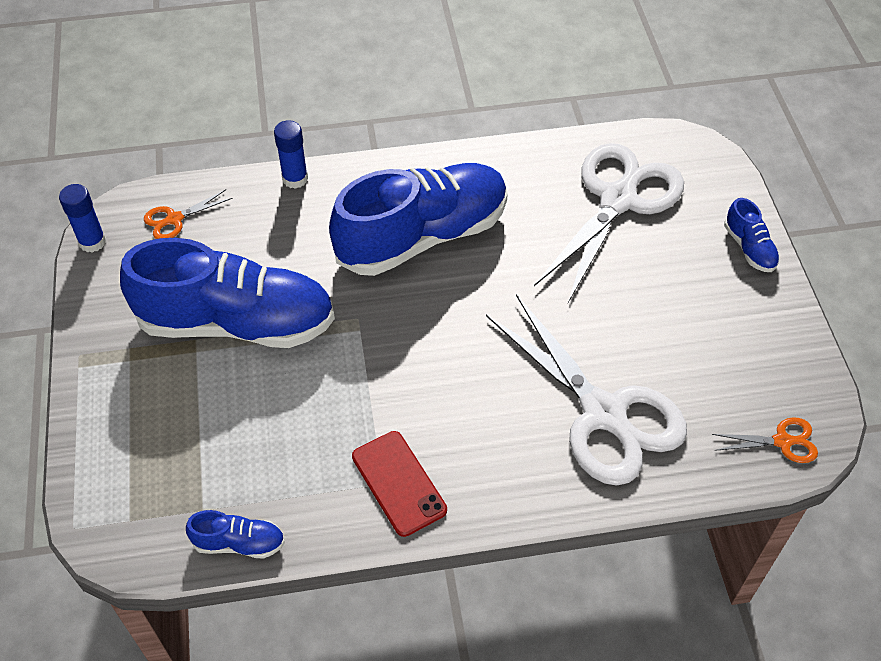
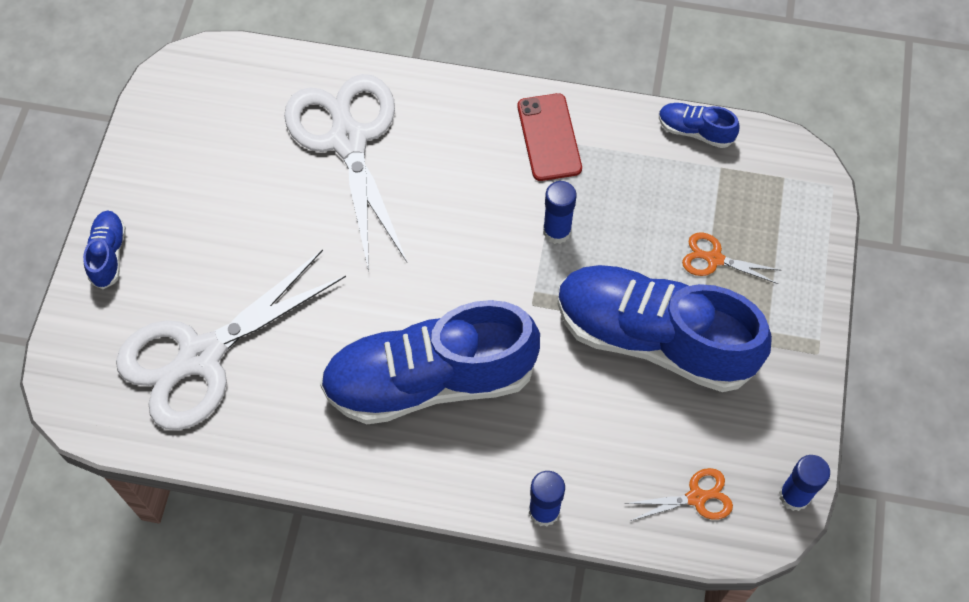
camera: 160 degrees left, 10 degrees up
orange scissors [712,417,818,463] -> orange scissors moved to [682,232,782,284]
none -> blue glue stick [543,181,577,244]

